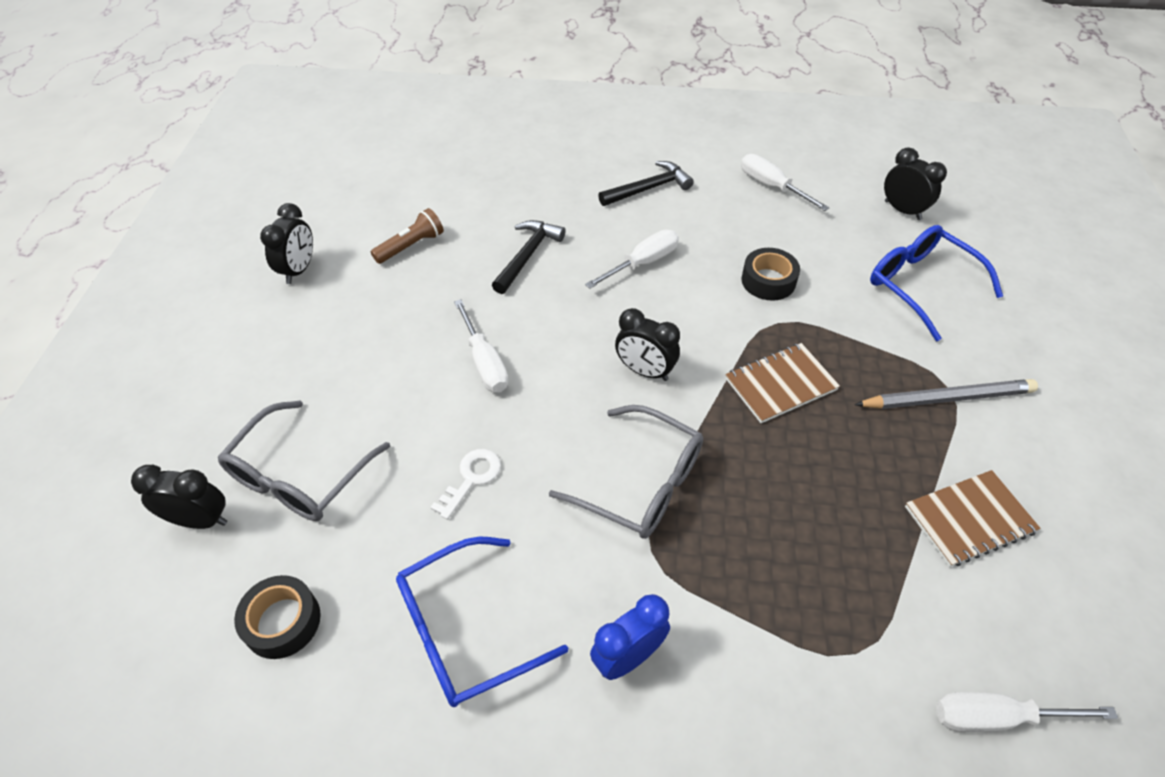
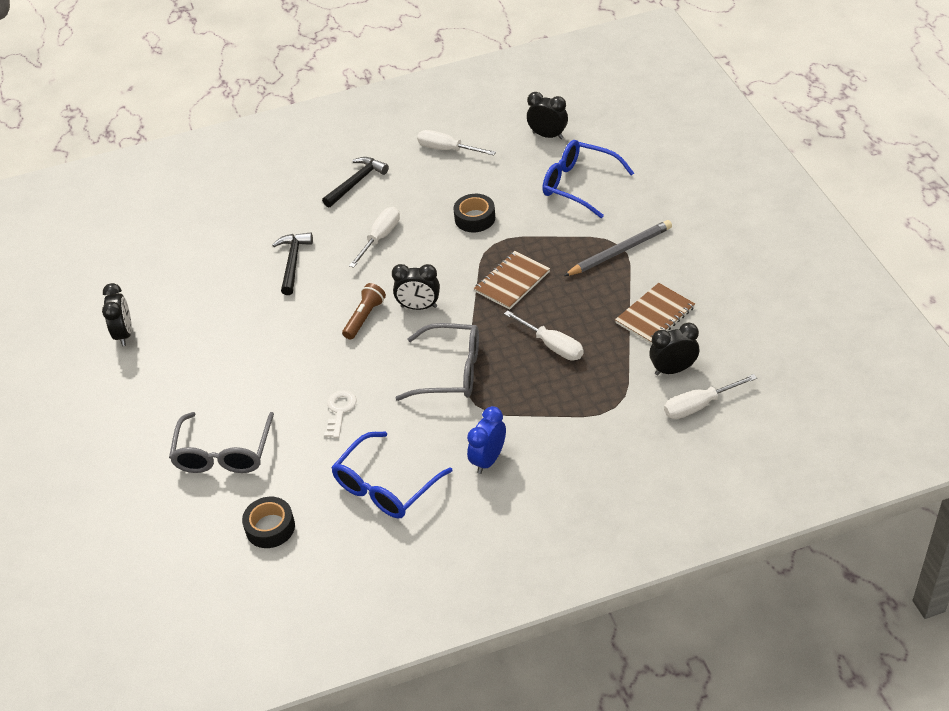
camera: 20 degrees left, 5 degrees down
black clock [131,465,227,529] -> black clock moved to [649,323,699,375]
brown flashlight [371,208,444,264] -> brown flashlight moved to [342,283,386,340]
white screwdriver [454,300,509,392] -> white screwdriver moved to [504,310,584,361]

